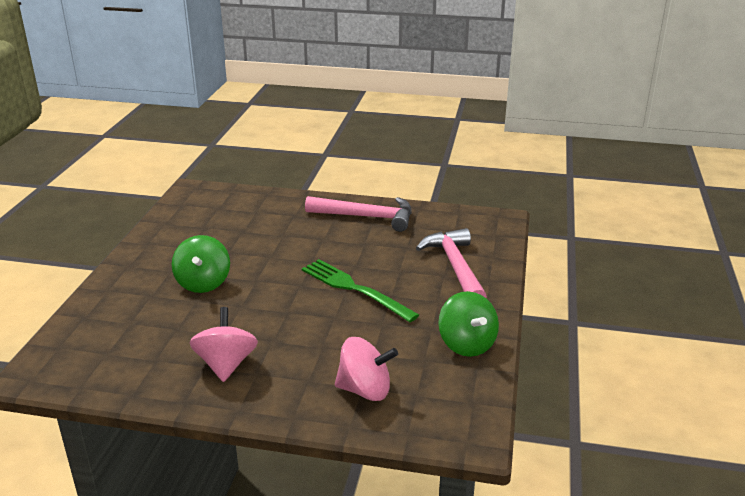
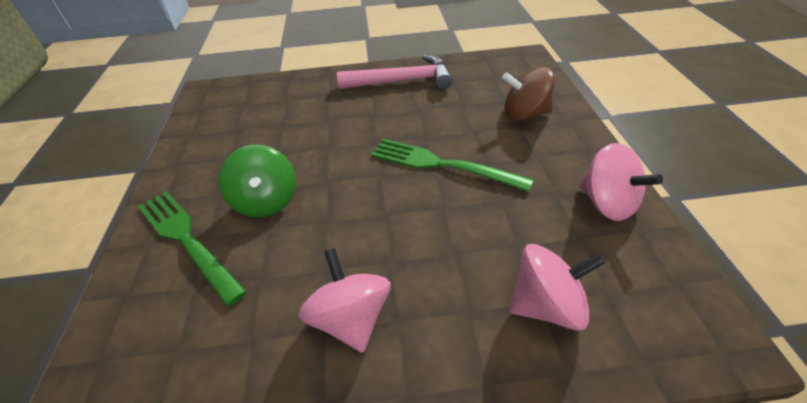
camera: 15 degrees left, 15 degrees up
pink hammer [416,228,487,298] -> brown spinning top [502,66,554,121]
green spinning top [438,291,499,357] -> pink spinning top [579,143,663,221]
none -> green fork [138,191,247,306]

